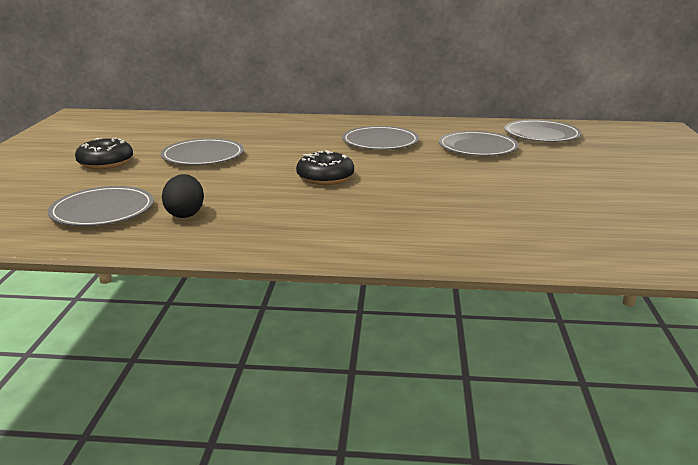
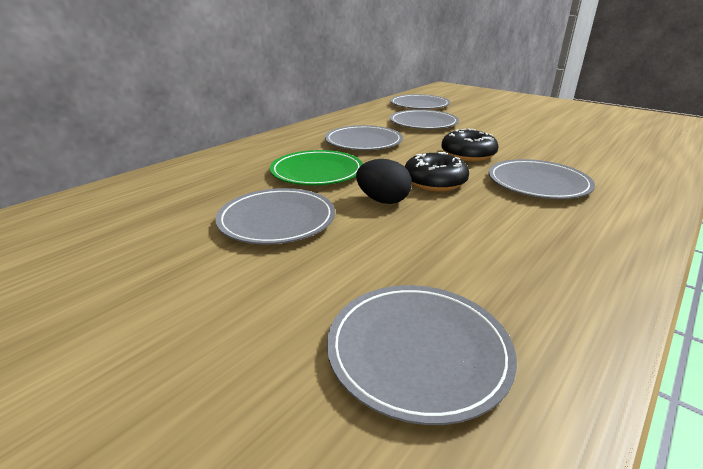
camera: 55 degrees left, 5 degrees up
black donut [75,138,133,169] -> black donut moved to [441,128,499,162]
black egg [162,174,204,218] -> black egg moved to [356,159,412,204]
none -> green plate [270,150,363,185]
none -> grey plate [488,159,595,199]

